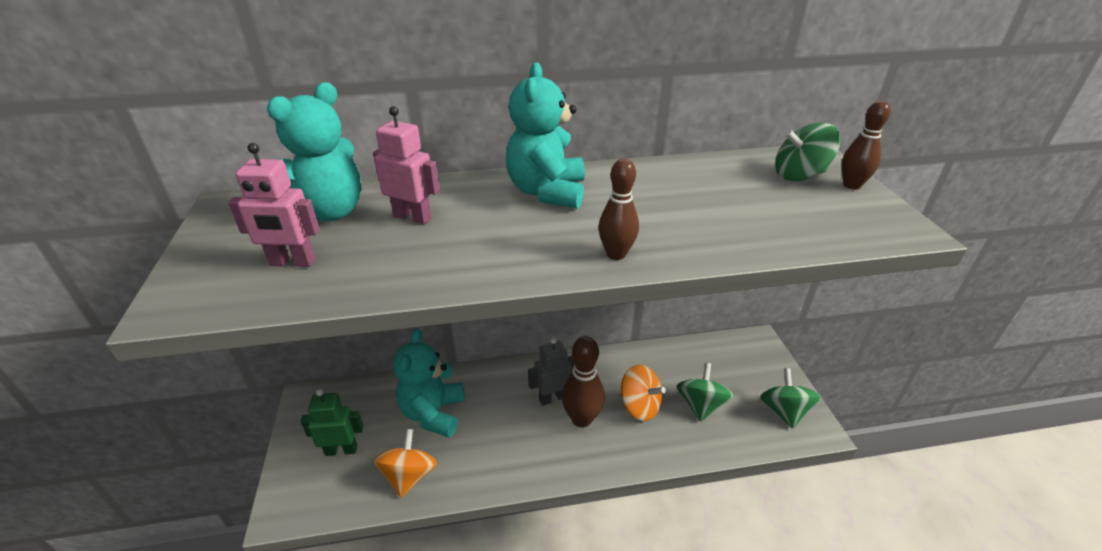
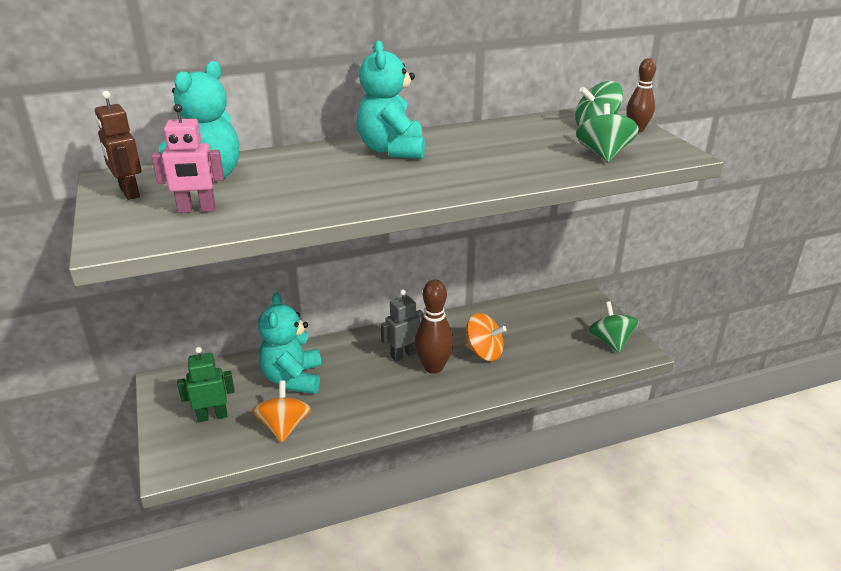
camera: 10 degrees left, 5 degrees down
pink robot [373,106,440,225] -> none
brown bowling pin [598,158,639,260] -> none
green spinning top [677,363,733,422] -> green spinning top moved to [576,103,639,162]
none -> brown robot [95,91,142,200]

